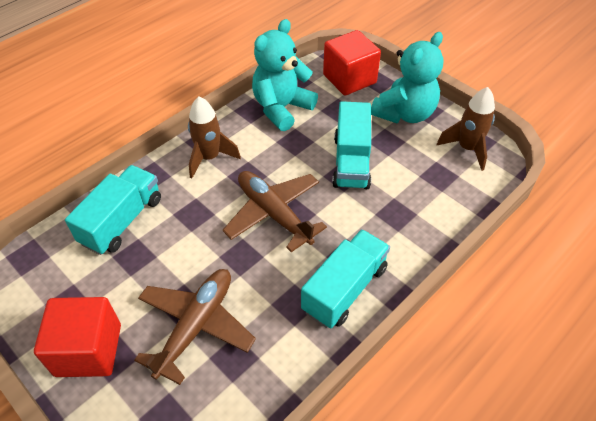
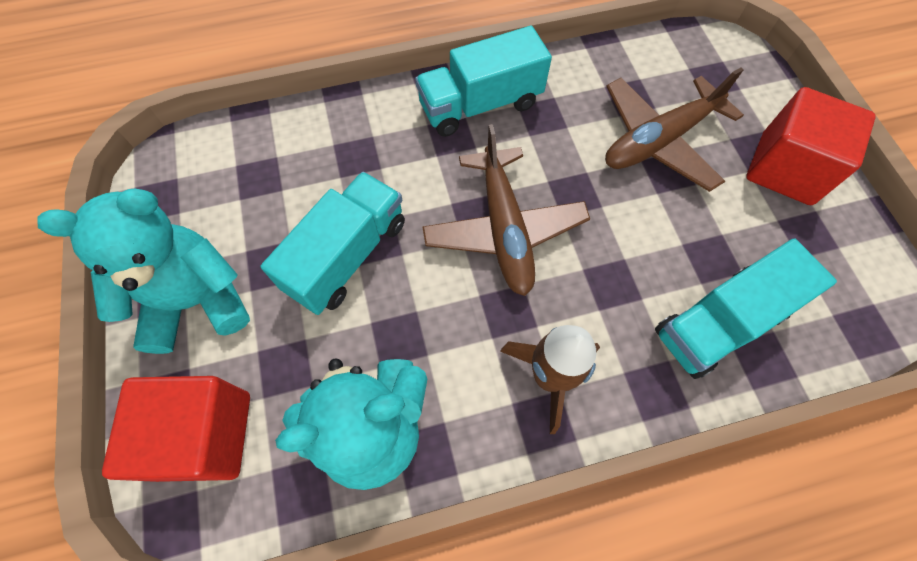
camera: 150 degrees left, 15 degrees up
brown rocket [437,87,495,171] -> none

